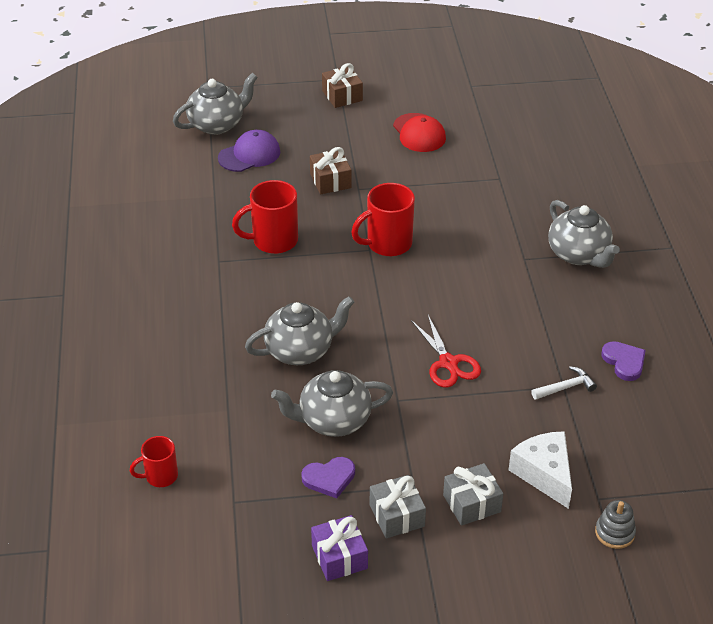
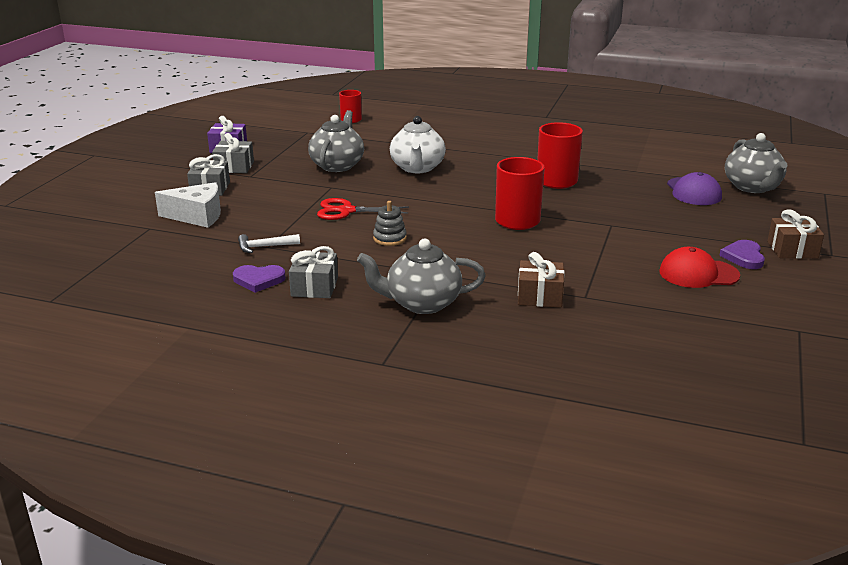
camera: 115 degrees right, 15 degrees down
grey teapot [245,296,354,365] -> white teapot [390,116,446,173]
purple heart [301,457,355,498] -> purple heart moved to [719,240,765,269]
brown gift [310,147,352,194] -> brown gift moved to [518,252,565,308]
white hammer [531,366,597,400] -> white hammer turned 75 degrees clockwise [238,234,300,253]
grey stacking toy [595,500,636,549] -> grey stacking toy moved to [373,201,407,246]
none -> grey gift [289,246,338,298]

